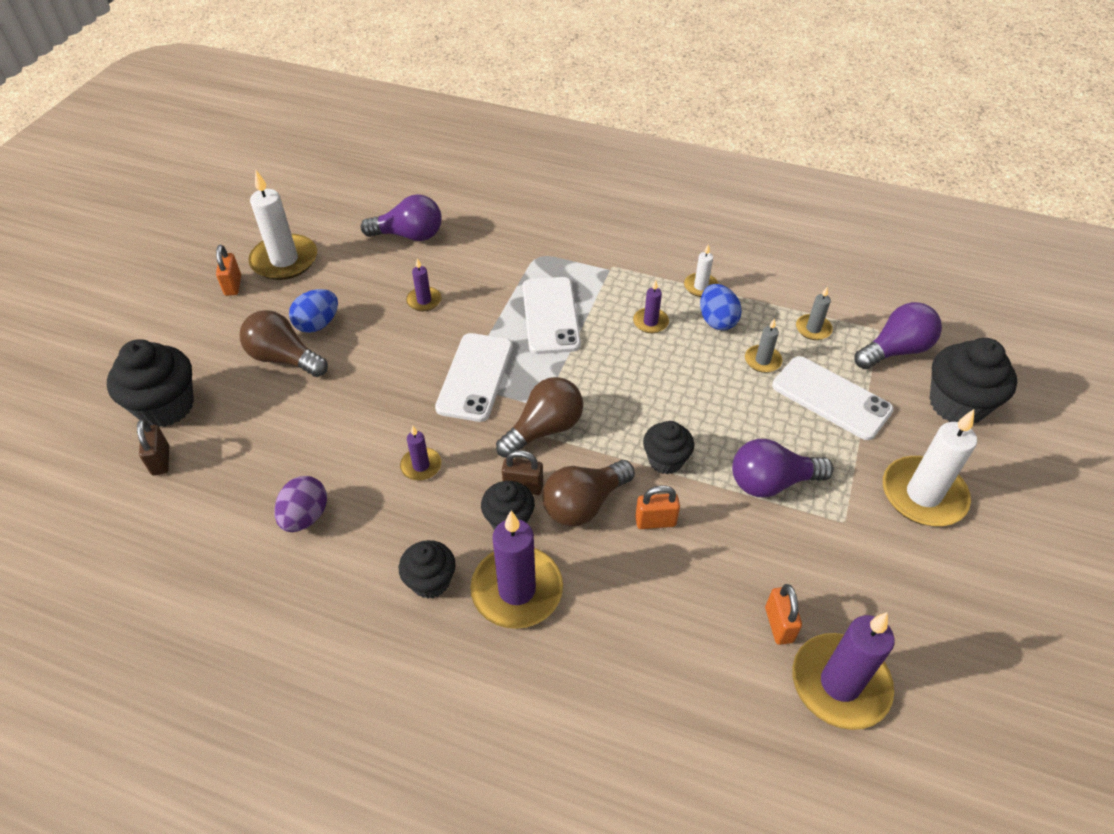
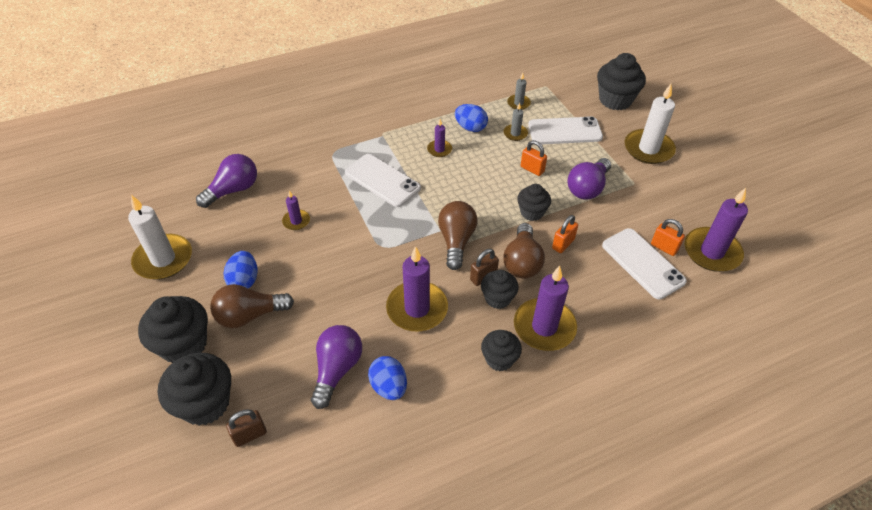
camera: 45 degrees left, 0 degrees up
brown padlock [137,419,169,476] -> brown padlock turned 60 degrees counterclockwise [226,409,267,447]
orange padlock [216,245,241,296] -> orange padlock moved to [521,140,547,176]
purple egg [274,476,327,532] -> blue egg [368,356,407,400]
purple candle [400,426,441,481] -> purple candle [386,246,448,332], size x2.01
white phone [435,333,513,422] -> white phone moved to [602,228,687,299]
white candle [684,244,718,297] -> none
purple light bulb [855,302,942,369] -> purple light bulb moved to [311,325,362,409]
none -> black cupcake [138,296,208,363]

